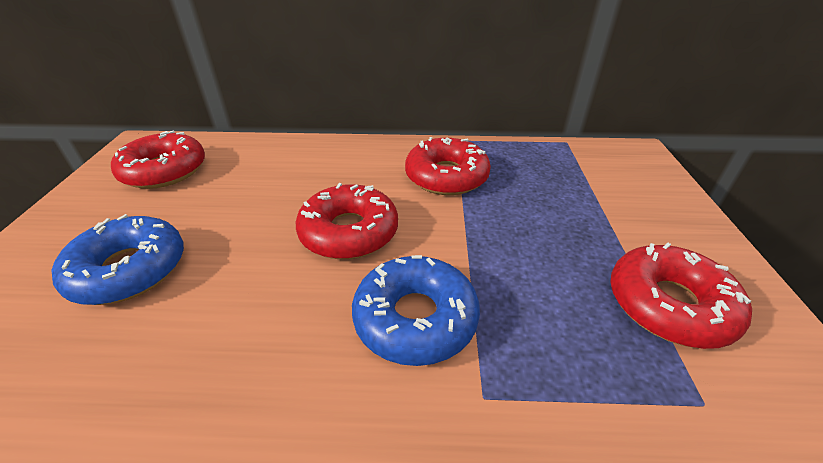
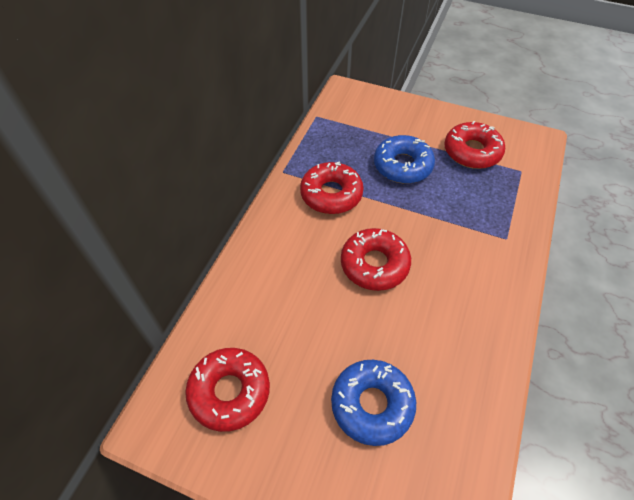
camera: 70 degrees left, 15 degrees up
blue donut [352,255,480,366] -> blue donut moved to [374,135,435,183]

